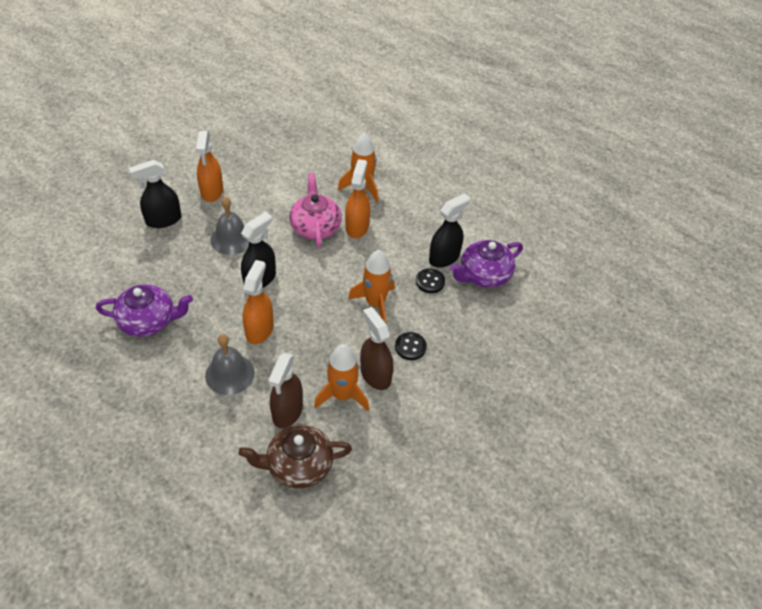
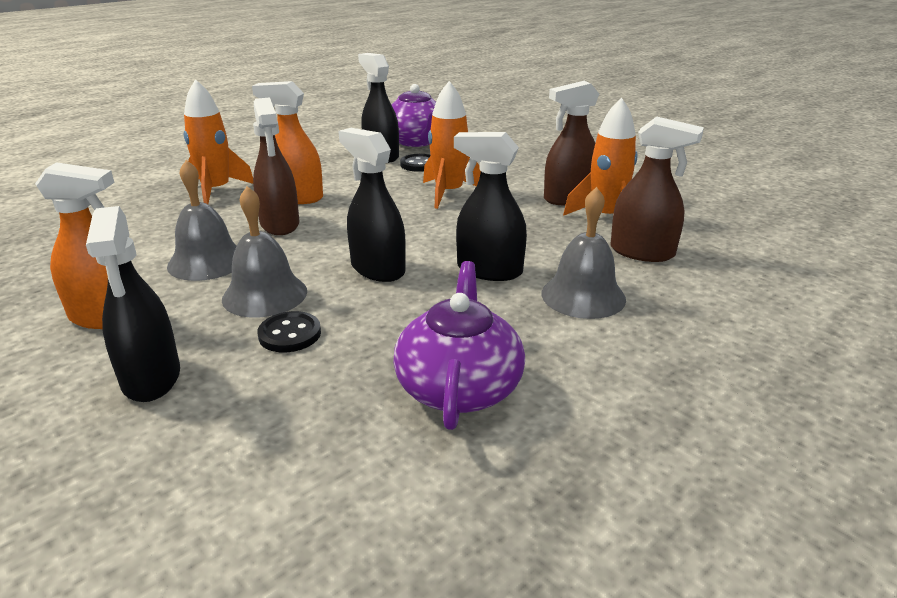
camera: 80 degrees left, 20 degrees down
brown teapot [238,424,352,489] -> none
orange spray bottle [243,260,274,344] -> black spray bottle [454,132,527,281]
pink teapot [289,173,342,248] -> brown spray bottle [253,97,299,235]
black button [395,332,427,360] -> black button moved to [257,311,321,352]
none -> grey bell [167,160,237,281]

